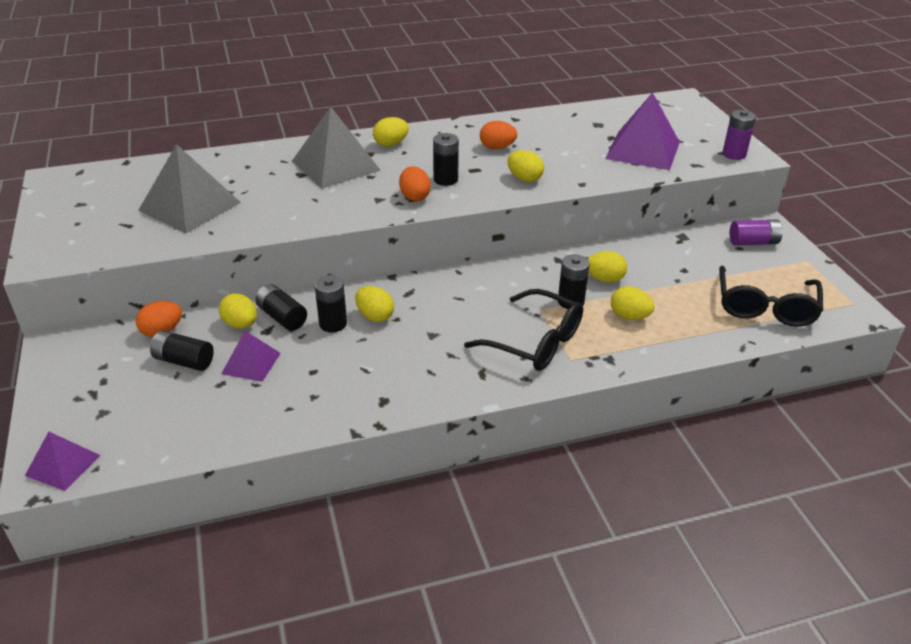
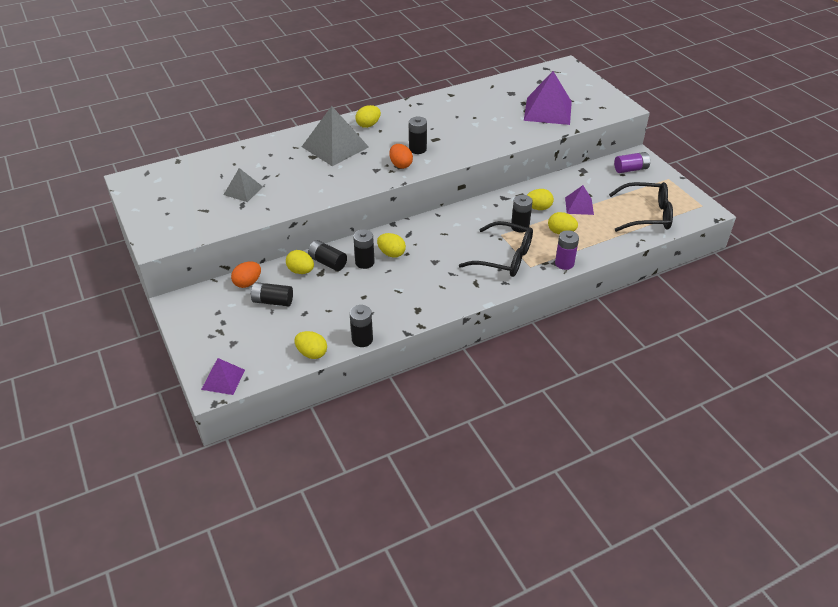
camera: 10 degrees left, 5 degrees up
grey pyramid [138,144,241,233] -> grey pyramid [224,168,263,202], size x0.55
purple pyramid [221,331,281,382] -> purple pyramid moved to [565,185,594,215]
orange egg [480,121,517,149] -> none
yellow egg [507,150,544,182] -> yellow egg moved to [294,331,327,359]
black glasses [719,266,823,327] -> black glasses turned 90 degrees counterclockwise [609,182,673,232]
purple battery [722,110,756,160] -> purple battery moved to [555,230,579,270]
none -> black battery [350,305,373,347]

